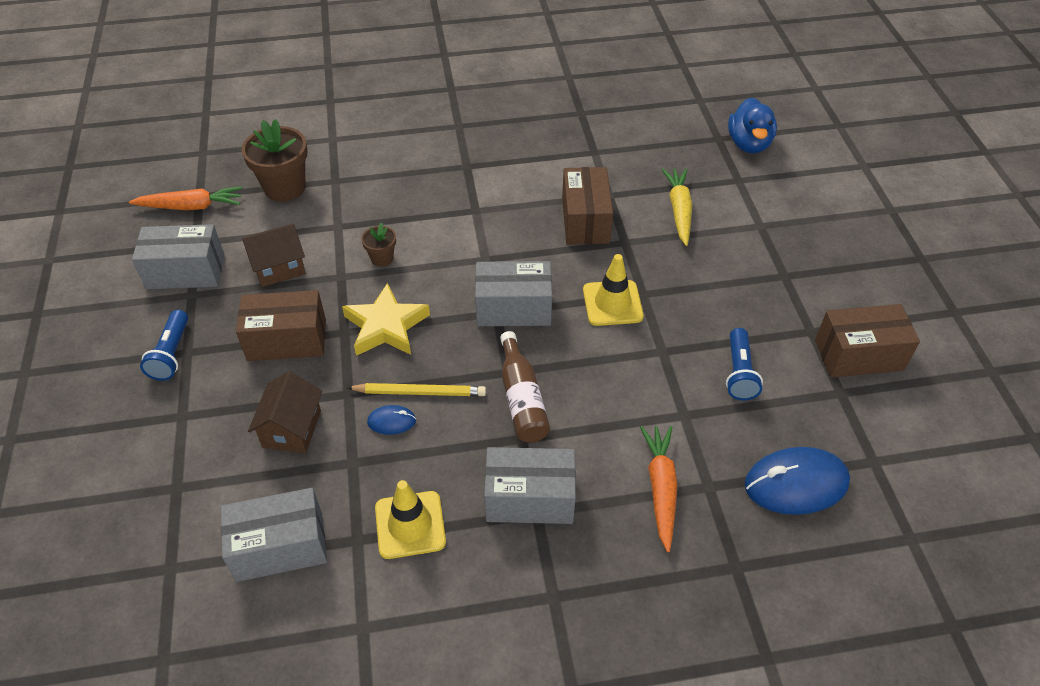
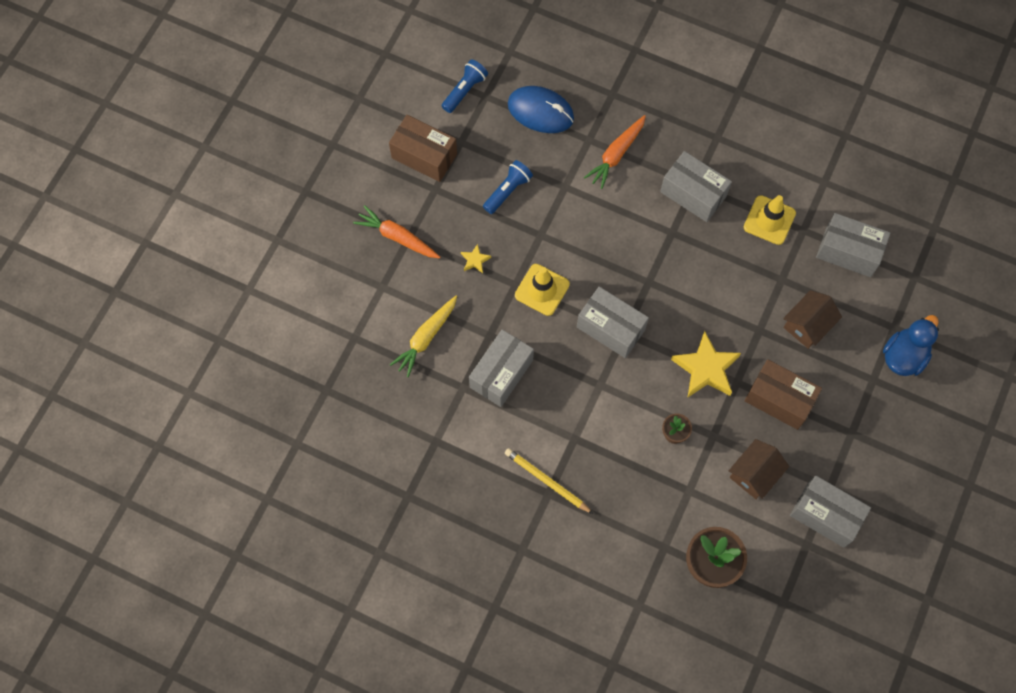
camera: 145 degrees left, 20 degrees up
orange carrot [129,187,242,210] -> orange carrot moved to [353,205,440,258]
blue flashlight [140,310,188,381] -> blue flashlight moved to [442,59,488,113]
brown house [242,223,306,287] -> brown house turned 60 degrees counterclockwise [729,439,789,499]
yellow pencil [347,383,486,396] -> yellow pencil moved to [505,448,593,514]
blue mouse [367,405,416,435] -> none
brown bottle [500,331,550,443] -> none
brown box [562,167,613,245] -> grey box [469,329,534,407]
blue duck [728,97,777,154] -> blue duck moved to [883,315,939,376]
none -> yellow star [461,244,491,273]

